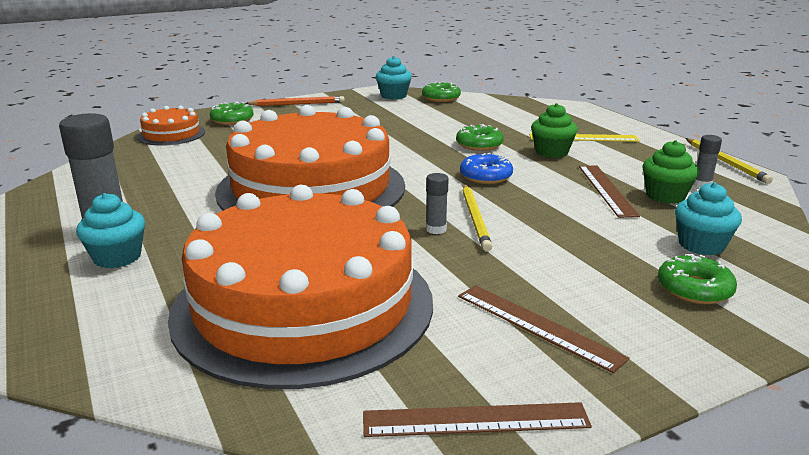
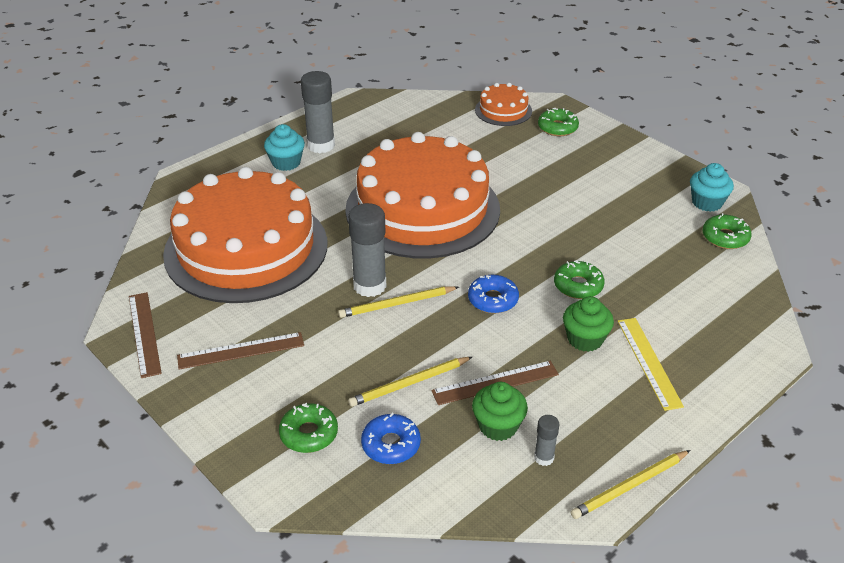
camera: 75 degrees right, 15 degrees up
orange pencil [245,96,345,106] -> none
grey glue stick [426,173,449,234] -> grey glue stick [348,203,387,297], size x2.00
brown ruler [458,285,629,373] -> brown ruler turned 45 degrees clockwise [177,332,304,369]
turquoise cupcake [675,182,742,255] -> blue donut [361,413,421,464]
none -> yellow pencil [348,357,472,407]

